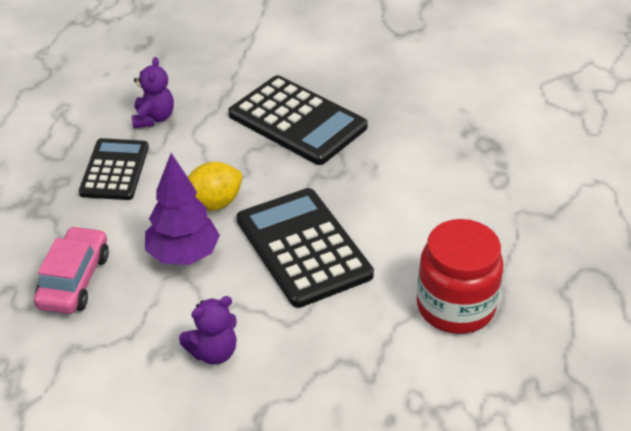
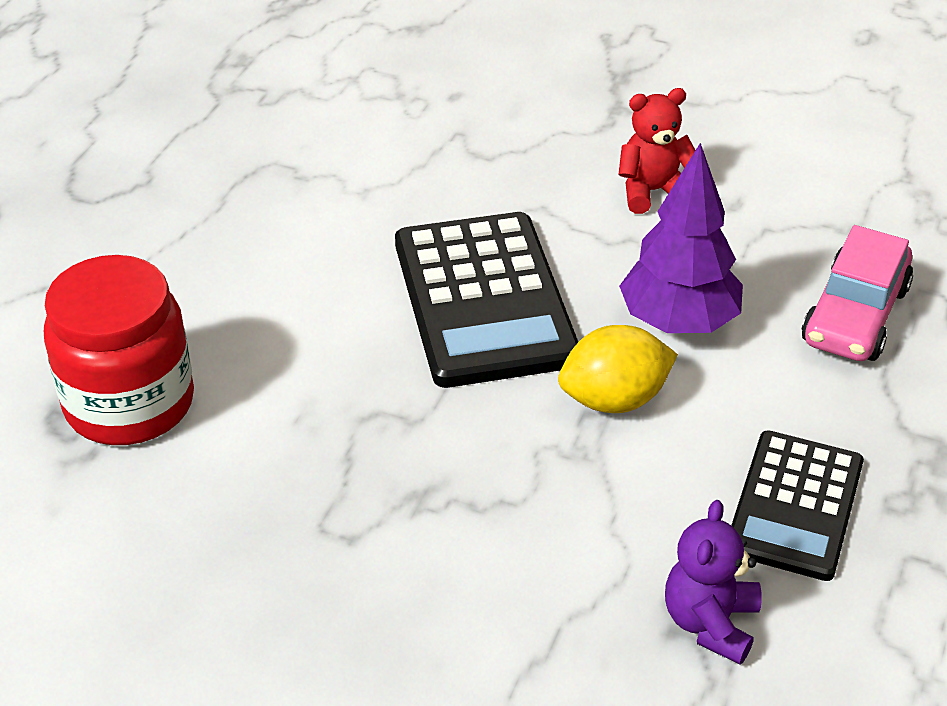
camera: 165 degrees left, 0 degrees up
purple teddy bear [179,296,237,364] -> red teddy bear [618,88,695,214]
black calculator [228,75,368,165] -> none
red jar [417,219,503,334] -> red jar moved to [44,255,194,445]

